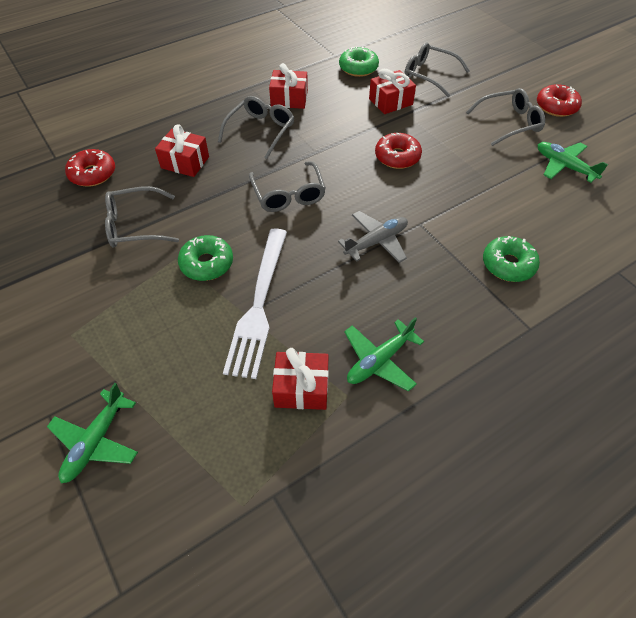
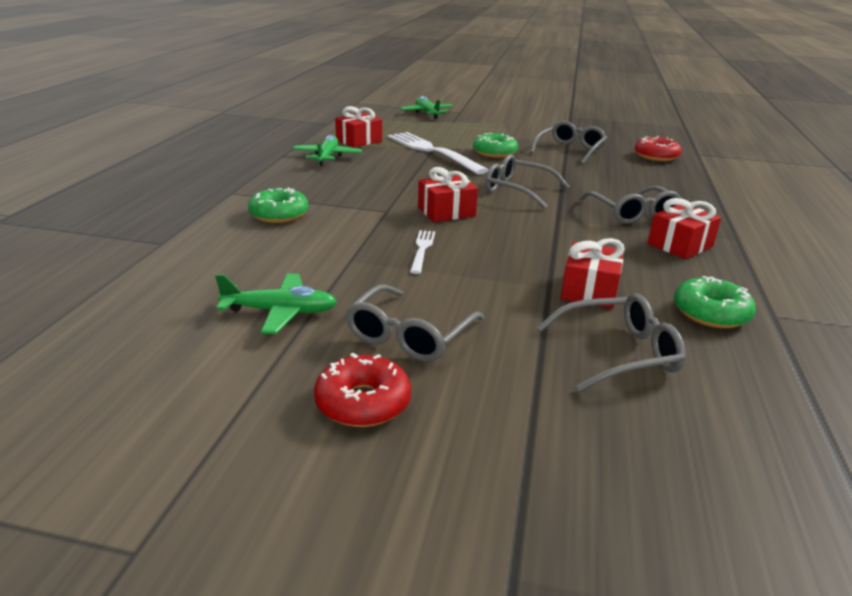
camera: 135 degrees right, 25 degrees down
red gift [155,124,209,177] -> red gift moved to [418,167,478,222]
grey plane [338,211,408,263] -> none
red donut [375,133,422,169] -> none
none -> white fork [410,230,435,274]

